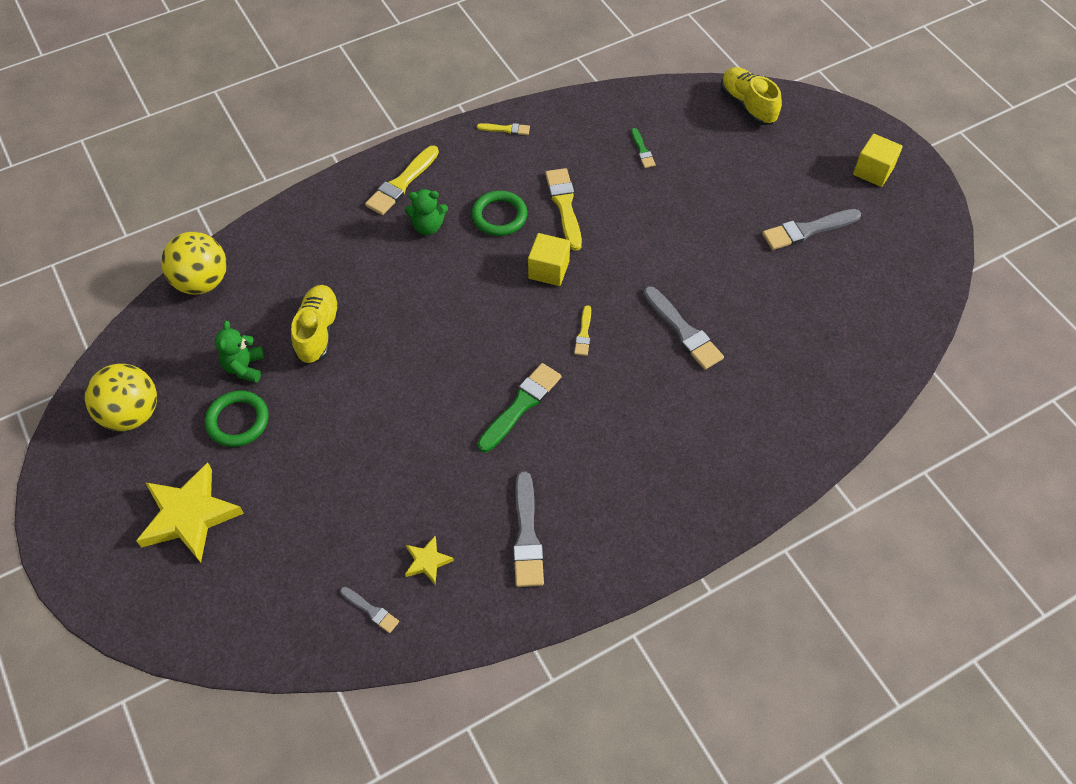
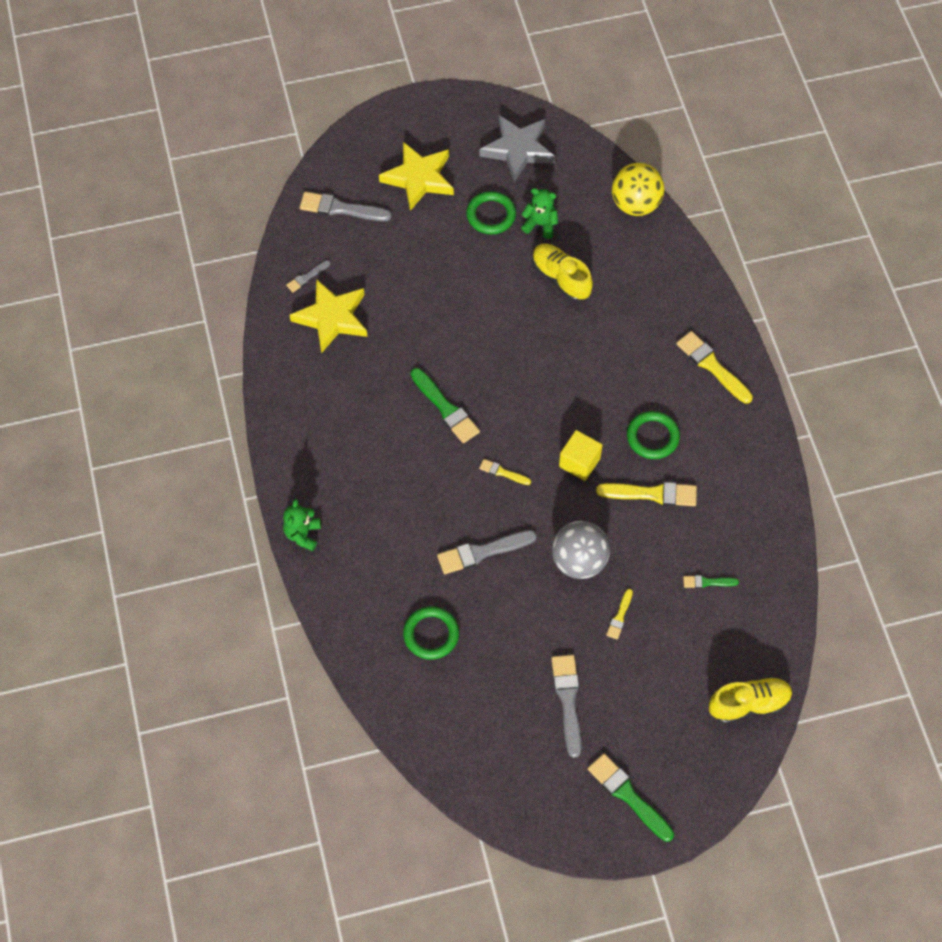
camera: 105 degrees right, 5 degrees up
yellow ball [85,364,157,431] -> grey star [480,115,555,182]
yellow shoe [291,285,340,364] -> yellow shoe turned 150 degrees counterclockwise [532,244,593,302]
green teddy bear [405,189,448,235] -> green teddy bear moved to [283,499,321,551]
yellow star [405,536,454,584] -> yellow star [290,279,367,353], size x2.10
yellow brush [477,123,530,135] -> yellow brush moved to [606,589,633,640]
grey brush [513,471,544,587] -> grey brush moved to [300,192,392,221]
yellow cube [853,134,903,187] -> green brush [588,753,674,842]
none -> green ring [403,607,459,660]
none -> grey ball [552,521,610,579]

